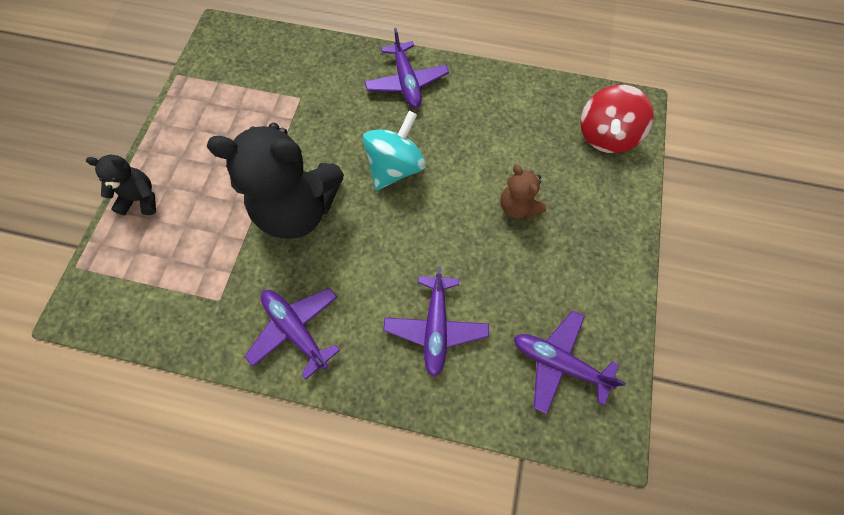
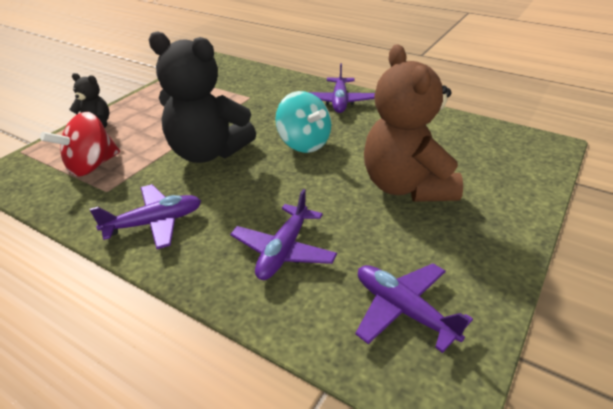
camera: 20 degrees right, 30 degrees down
purple plane [244,288,340,380] -> purple plane turned 90 degrees clockwise [90,184,201,249]
turquoise spinning top [363,111,426,190] -> turquoise spinning top turned 90 degrees clockwise [275,91,331,153]
brown teddy bear [500,165,546,219] -> brown teddy bear [364,44,463,202], size x2.10
red spinning top [580,85,654,153] -> red spinning top moved to [40,112,120,177]

